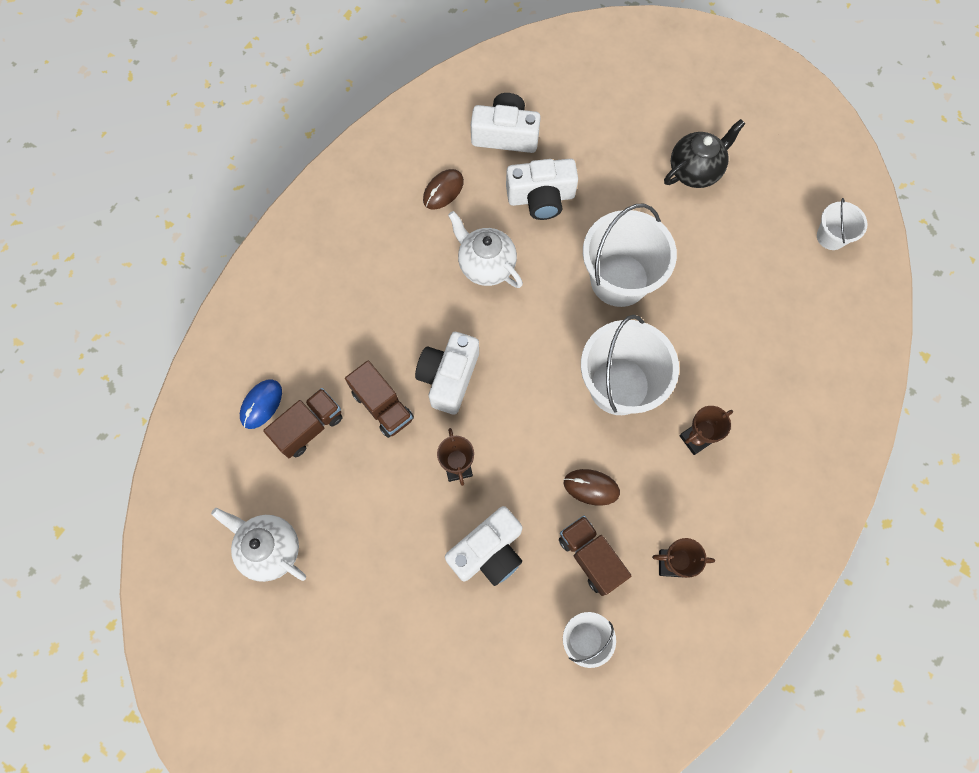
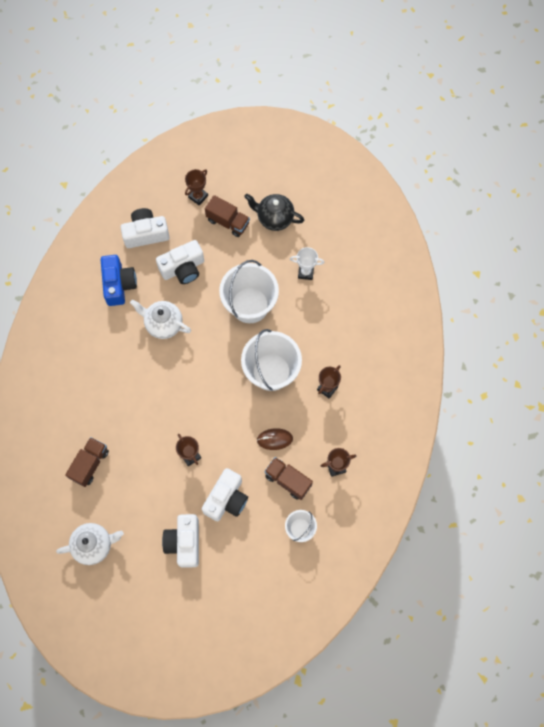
camera: 20 degrees left, 0 degrees up
white teapot [211,508,306,582] -> white teapot turned 150 degrees clockwise [56,523,124,565]
blue mouse [240,379,282,429] -> none
brown truck [345,361,414,438] -> brown truck moved to [205,195,250,237]
white camera [415,332,479,414] -> white camera moved to [162,514,199,568]
brown mouse [423,169,464,210] -> blue camera [101,255,137,306]
black teapot [664,119,745,188] -> black teapot turned 105 degrees counterclockwise [244,194,304,231]
white bucket [817,198,868,250] -> none
none -> brown trophy [185,169,208,206]
none -> white trophy [290,247,324,280]

